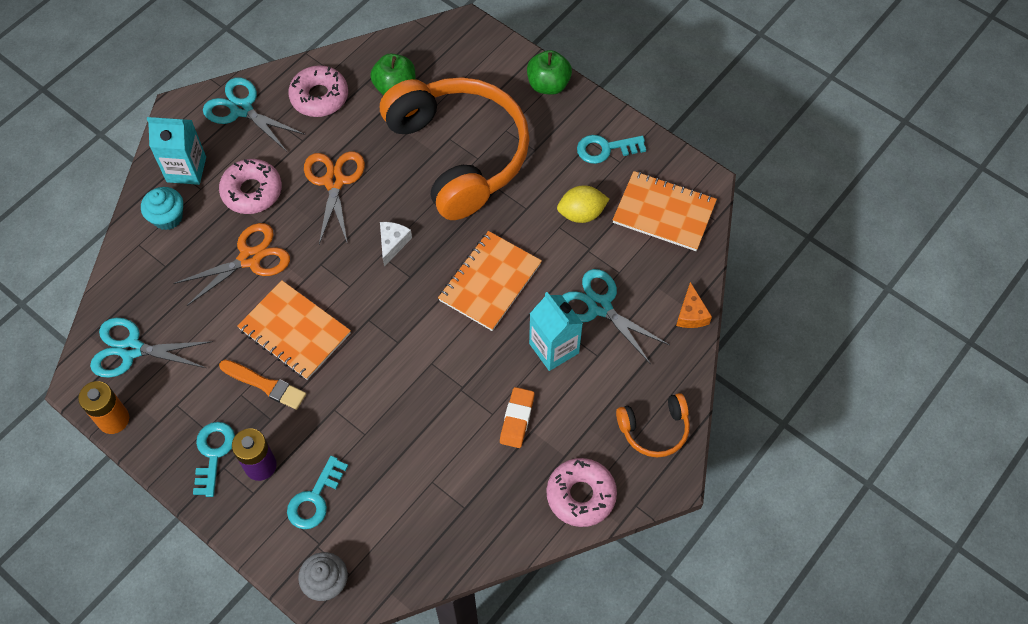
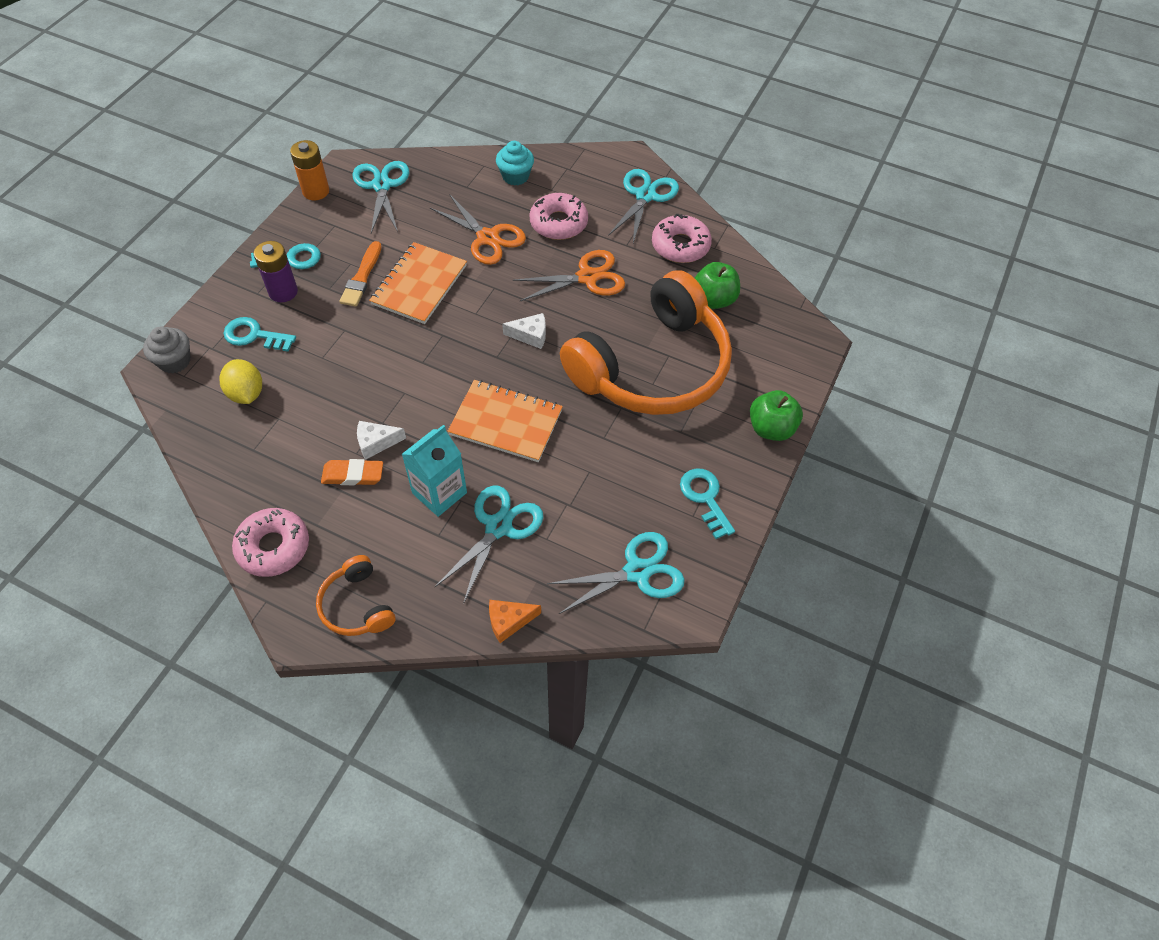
camera: 75 degrees right, 5 degrees down
turquoise carton [147,117,206,185] -> none
yellow lemon [557,186,609,223] -> yellow lemon moved to [220,359,262,404]
orange notebook [613,171,717,251] -> turquoise scissors [547,532,685,615]
none -> white cheese [357,421,406,460]

